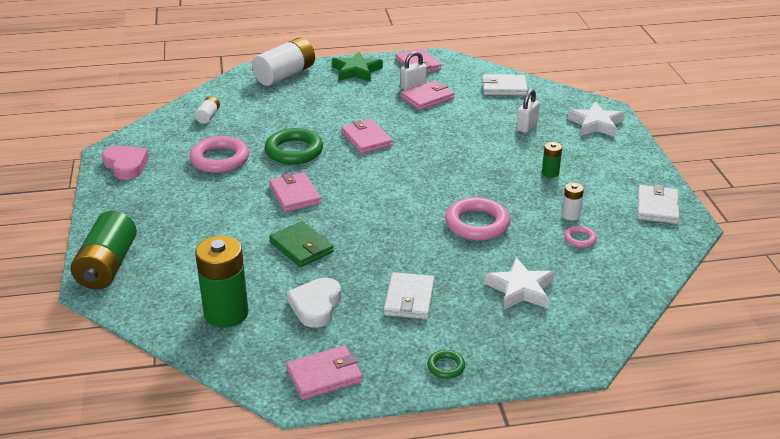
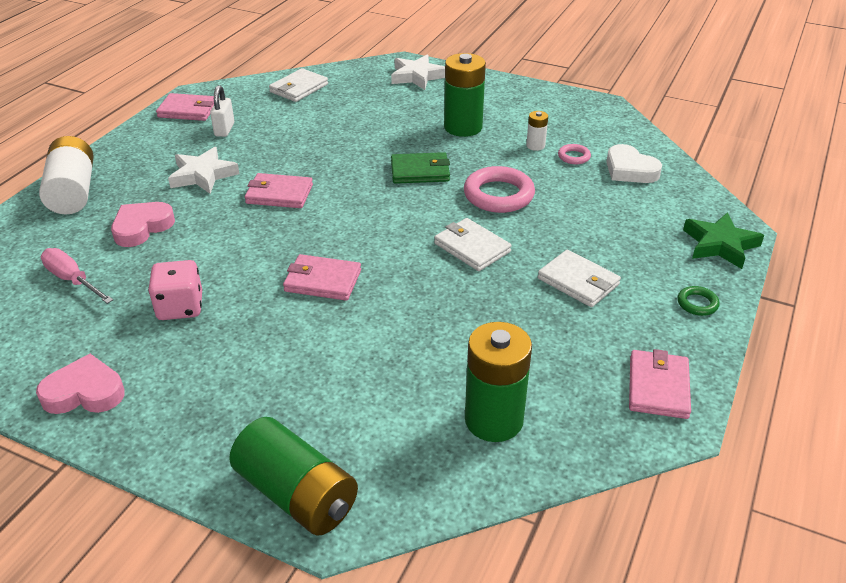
camera: 55 degrees left, 5 degrees up
pink ring [189,136,249,173] -> pink dice [148,260,202,320]
white battery [195,96,220,124] -> pink screwdriver [41,248,113,304]
green ring [265,128,323,165] -> none
green wallet [269,221,334,267] -> green wallet moved to [391,152,450,184]
white heart [287,278,341,328] -> white heart moved to [606,144,662,183]
green star [332,51,383,82] -> green star moved to [683,212,764,269]
pink wallet [401,81,455,110] -> none
white star [484,258,555,310] -> white star moved to [168,147,239,194]
white padlock [517,89,540,133] -> none
green battery [542,142,562,178] -> green battery [444,53,486,137], size x2.11
white wallet [638,184,680,224] -> white wallet moved to [434,218,512,271]
none -> pink heart [111,202,175,247]

